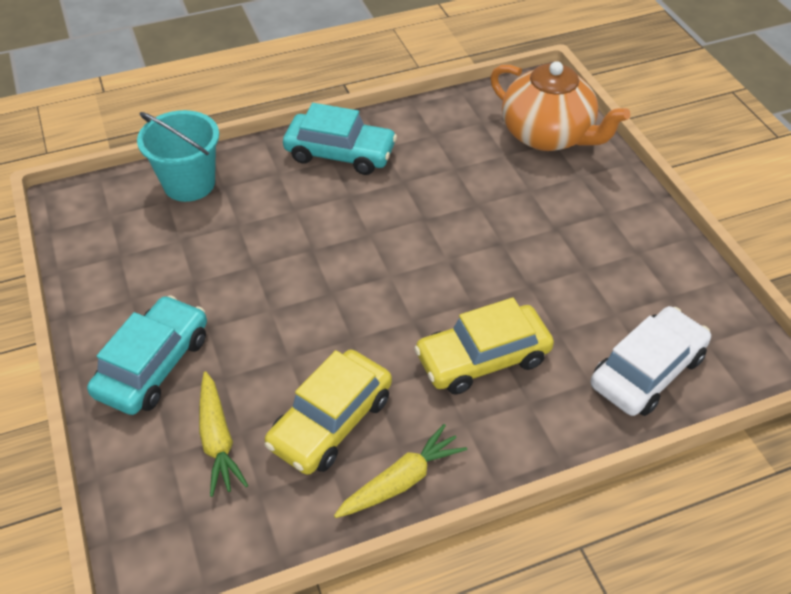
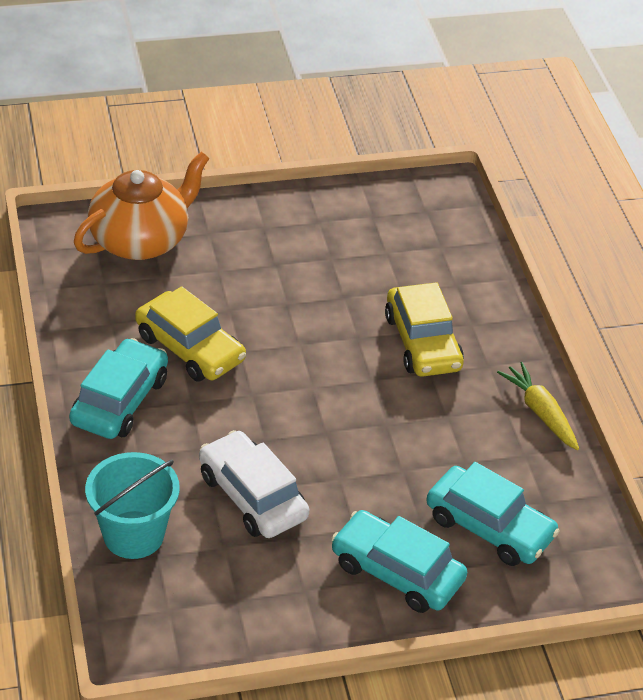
camera: 85 degrees left, 5 degrees down
yellow carrot [199,371,249,497] -> turquoise car [426,462,560,566]
yellow car [265,349,392,475] -> yellow car moved to [135,286,246,382]
white car [591,306,711,416] -> white car moved to [199,430,310,538]

